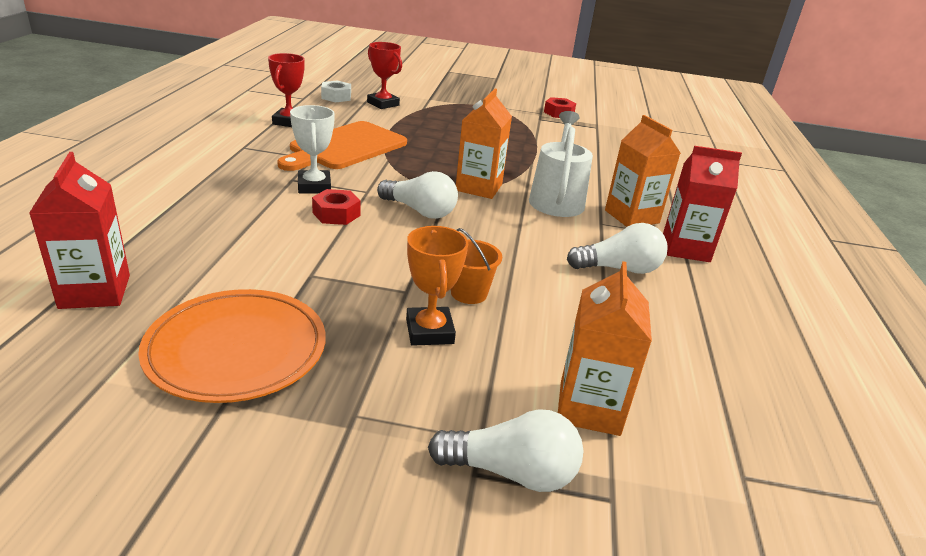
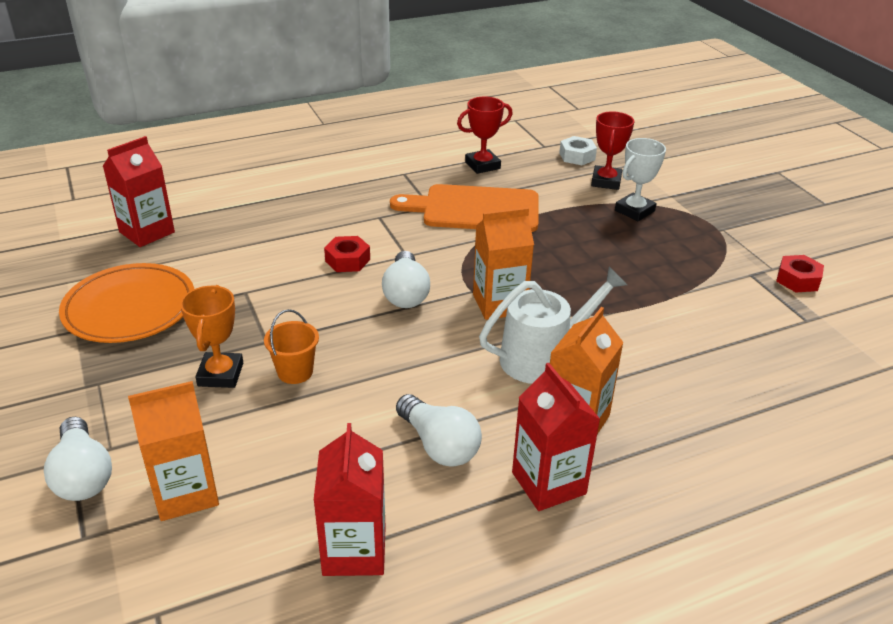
camera: 60 degrees right, 5 degrees up
white trophy [290,105,335,193] -> white trophy moved to [615,138,666,221]
orange trophy [406,226,468,346] -> orange trophy turned 45 degrees counterclockwise [180,285,243,388]
none -> red carton [314,423,386,576]

